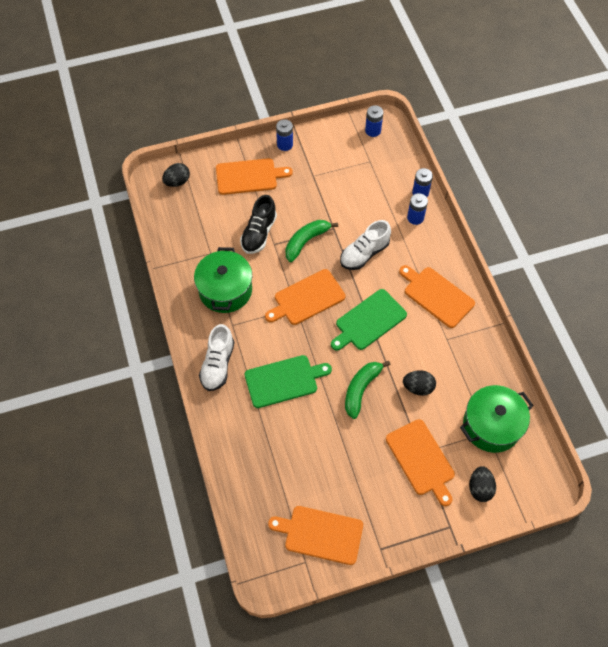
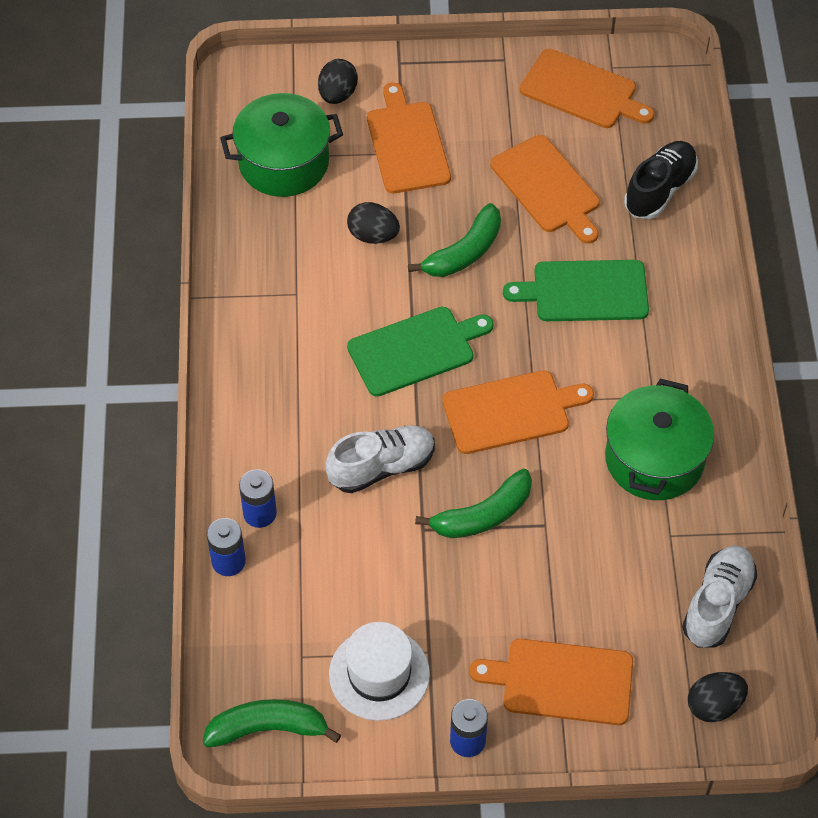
camera: 165 degrees left, 5 degrees down
white shoe [199,324,234,391] -> white shoe moved to [682,545,757,648]
black shoe [240,195,277,254] -> black shoe moved to [624,141,698,219]
blue battery [365,105,383,137] -> green banana [203,699,341,748]
orange cutting board [399,265,475,328] -> orange cutting board moved to [490,135,600,244]
none -> white hat [329,622,430,721]

